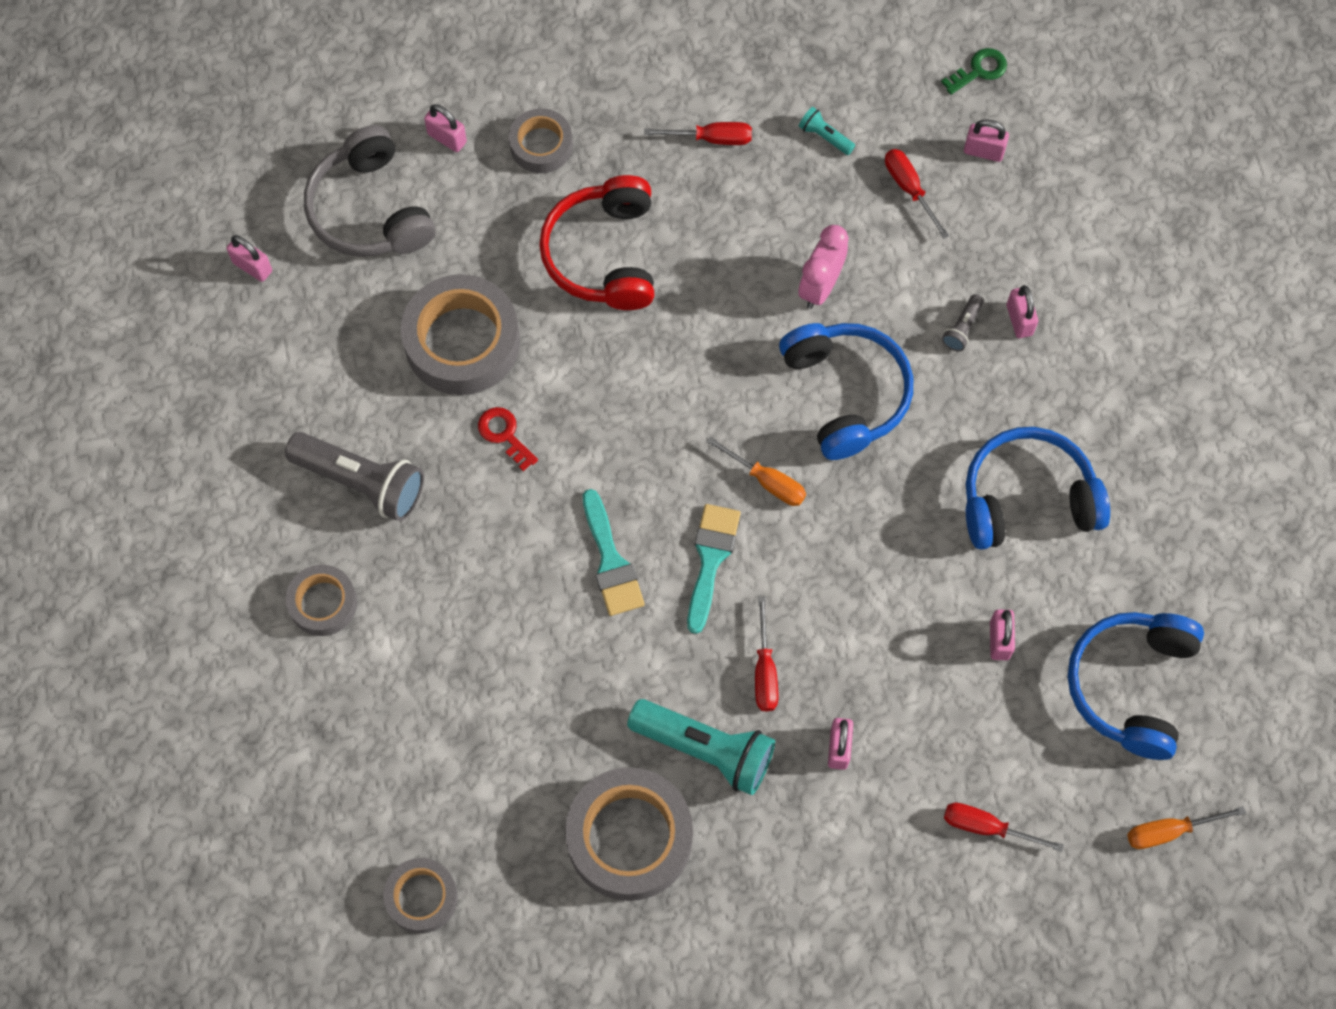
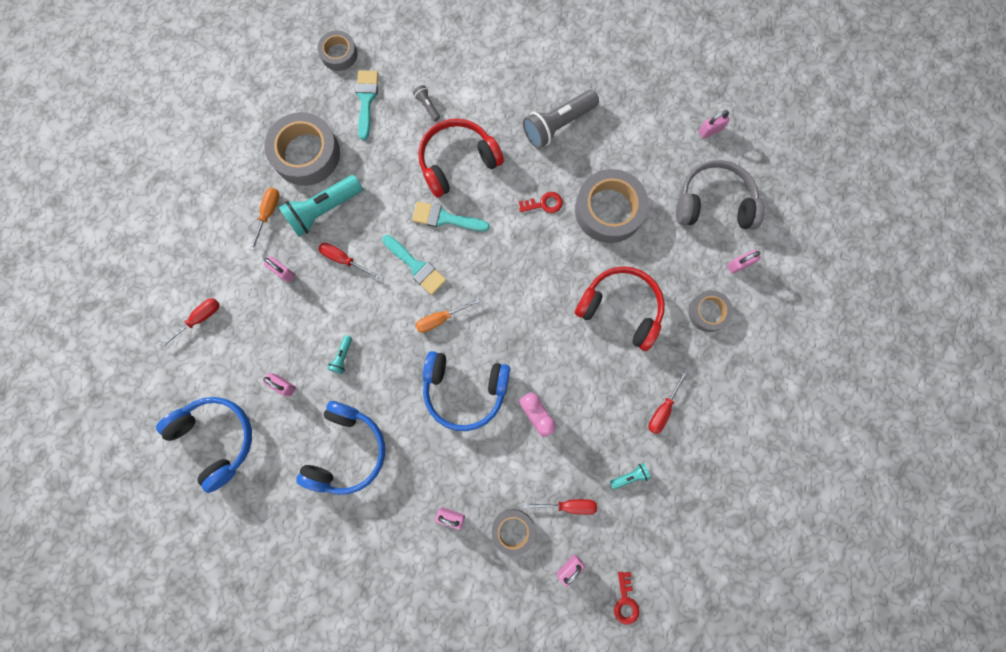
camera: 120 degrees right, 10 degrees up
grey tape [286,565,357,636] -> grey tape moved to [492,509,535,556]
green key [941,48,1007,95] -> red key [614,572,640,625]
grey flashlight [942,294,984,351] -> grey flashlight moved to [413,85,440,121]
orange screwdriver [1127,806,1246,849] -> orange screwdriver moved to [250,188,279,251]
none -> turquoise flashlight [327,335,352,374]
none -> turquoise brush [355,70,378,140]
none -> red headphones [418,118,504,198]

